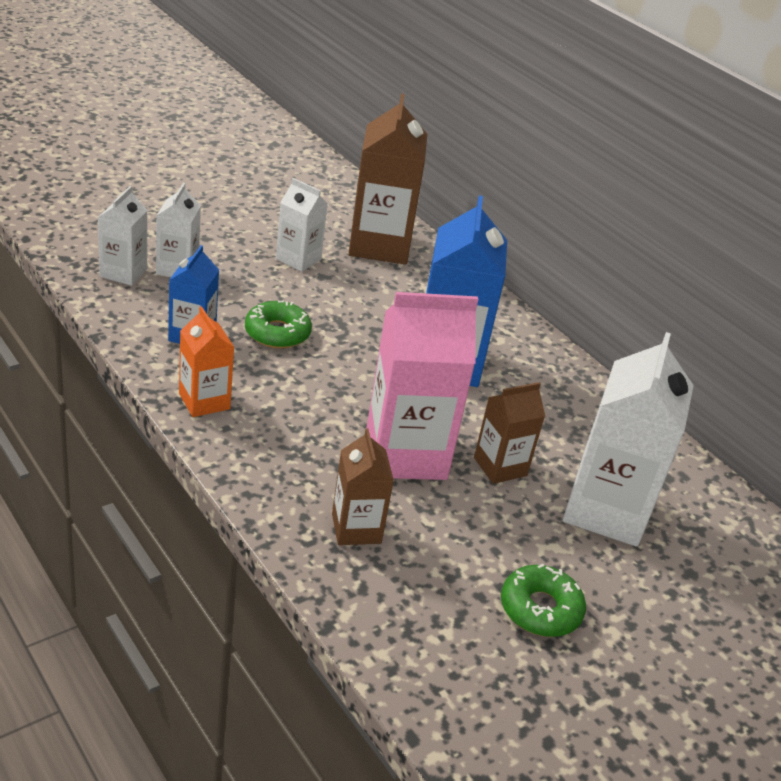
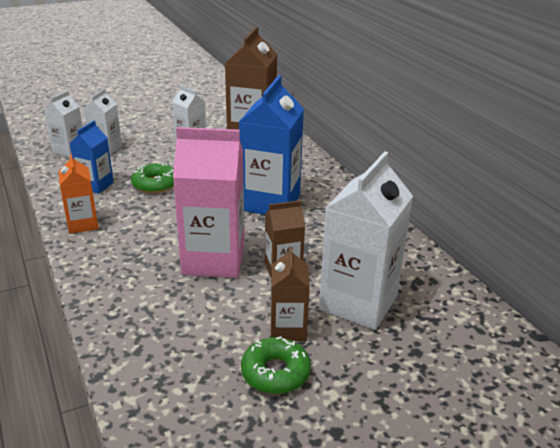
camera: 15 degrees right, 5 degrees down
brown carton [332,428,394,545] -> brown carton moved to [271,246,310,341]

